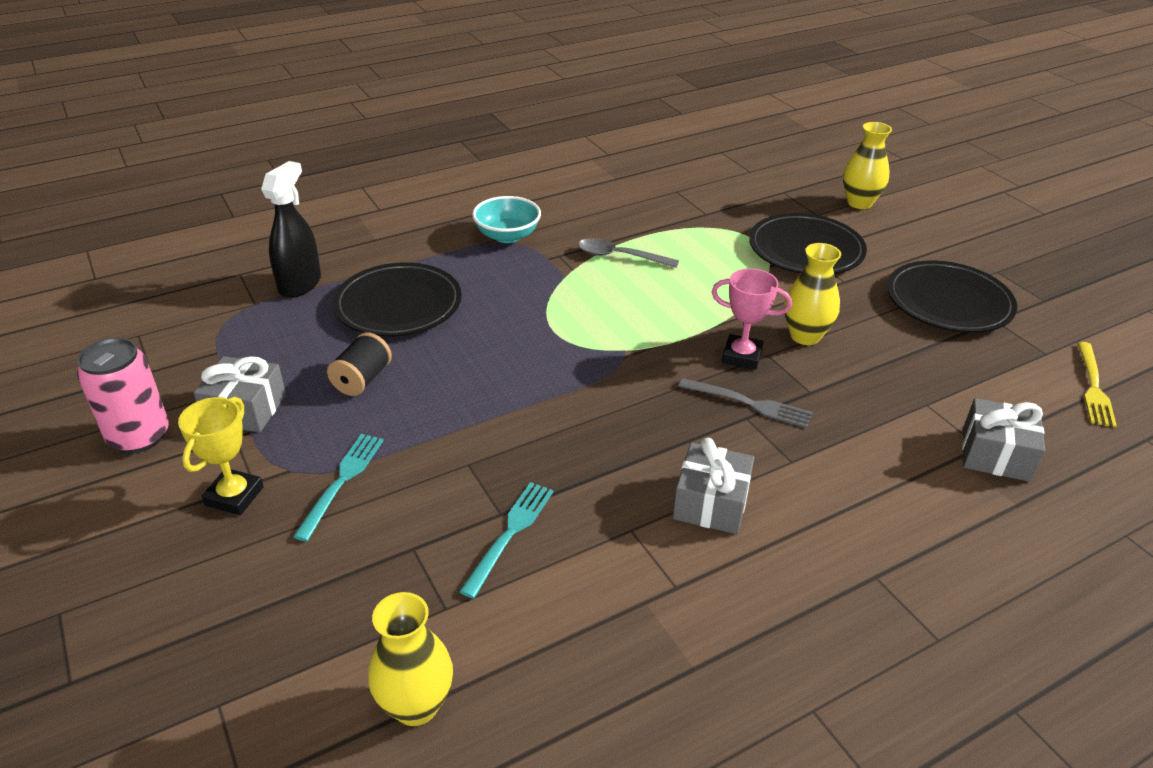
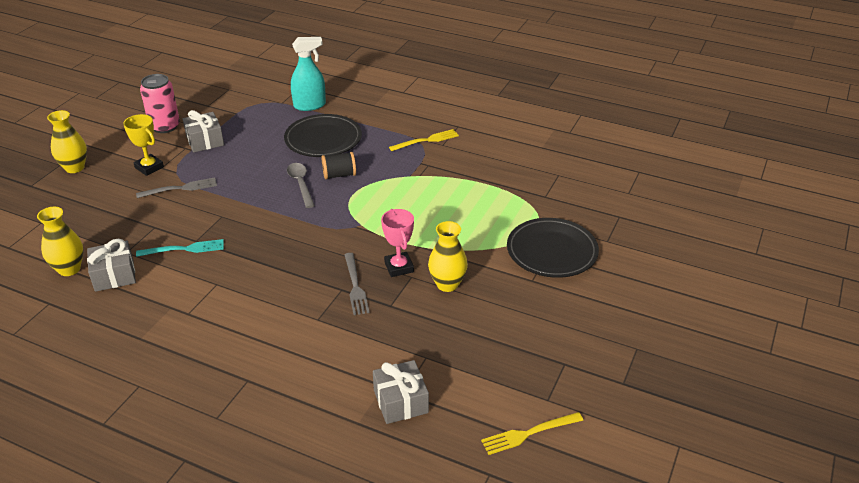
camera: 55 degrees right, 0 degrees up
yellow trophy [178,397,264,515] -> yellow trophy turned 60 degrees clockwise [123,114,164,176]
black spray bottle [261,161,321,298] -> turquoise spray bottle [291,37,326,111]
turquoise fork [293,434,384,541] -> grey fork [136,177,217,198]
black spool [327,332,392,396] -> black spool moved to [321,152,356,179]
turquoise bowl [472,196,541,243] -> yellow fork [389,129,459,151]
grey spoon [578,238,679,268] -> grey spoon moved to [287,163,315,208]
grey gift [673,438,754,534] -> grey gift moved to [87,239,136,292]
yellow vase [843,122,892,209] -> yellow vase moved to [47,110,87,173]
black plate [887,260,1017,333] -> none

